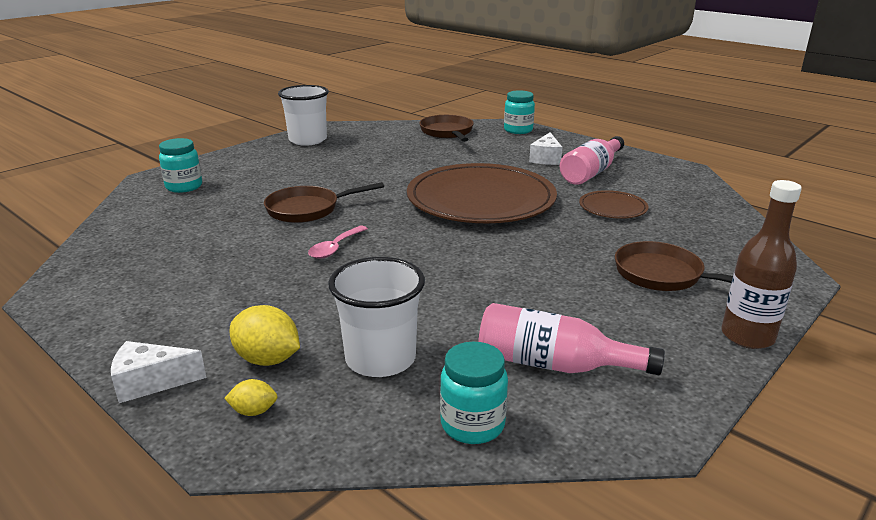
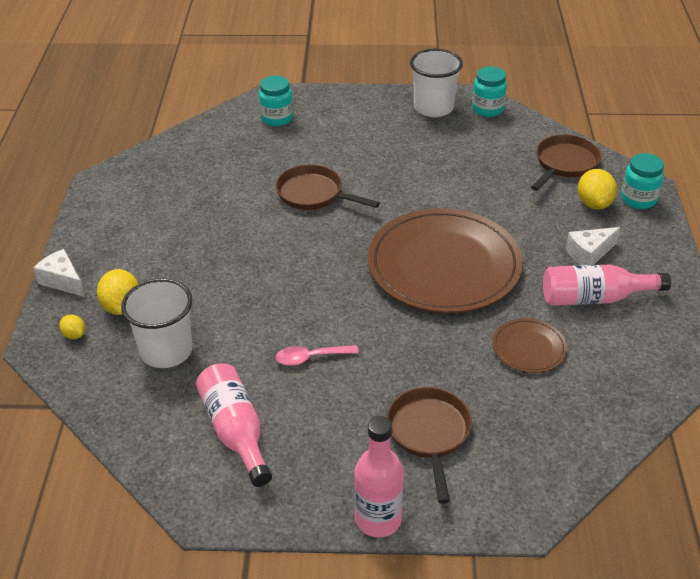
camera: 50 degrees right, 15 degrees up
pink spoon [308,226,368,259] -> pink spoon moved to [275,345,359,366]
turquoise jar [440,342,508,444] -> turquoise jar moved to [472,66,507,117]
brown bottle [722,180,802,349] -> pink bottle [354,416,404,537]
none -> yellow lemon [578,169,617,210]

